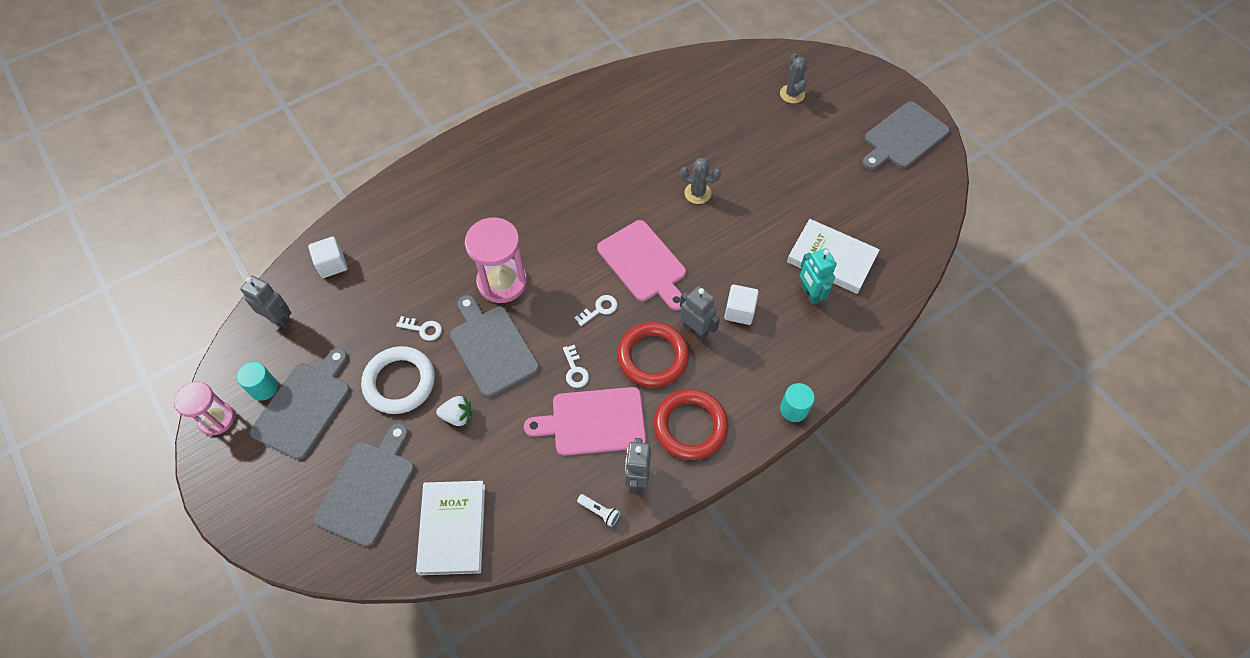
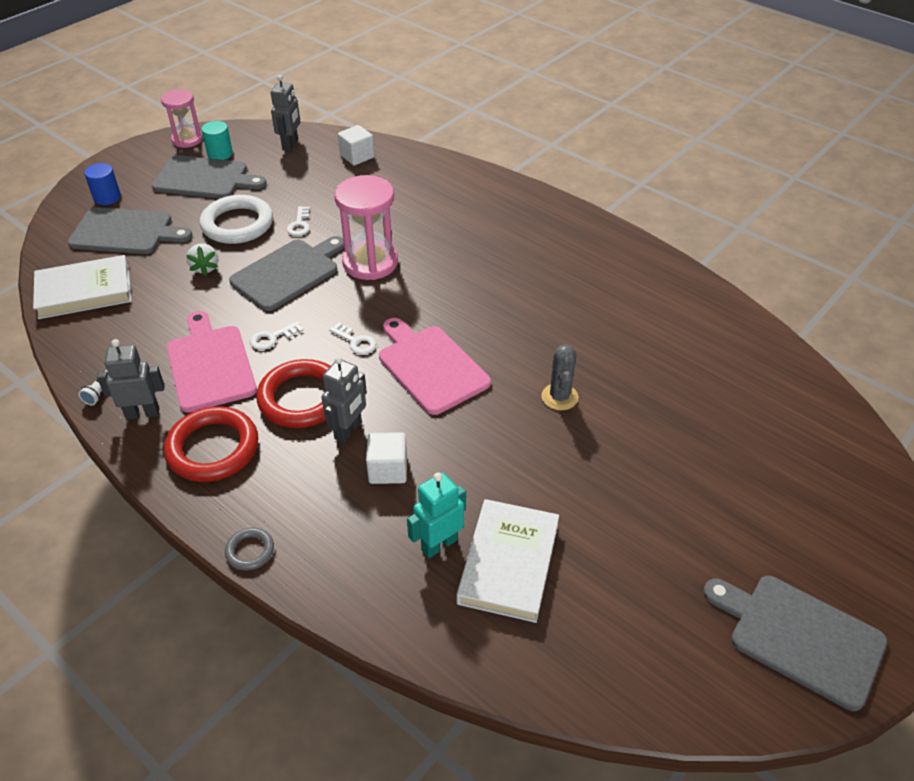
camera: 75 degrees right, 15 degrees down
pink cutting board [597,220,686,311] -> pink cutting board turned 105 degrees clockwise [379,318,491,415]
grey cactus [780,53,807,103] -> none
turquoise cylinder [780,383,815,422] -> grey ring [225,527,274,570]
none -> blue cylinder [84,163,121,205]

